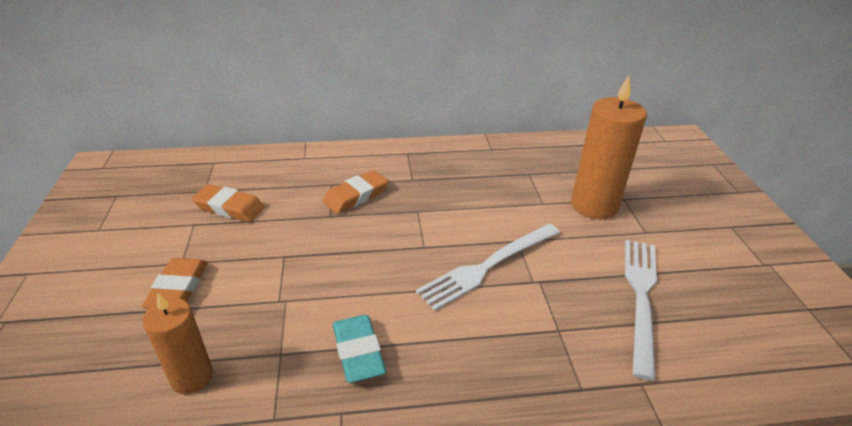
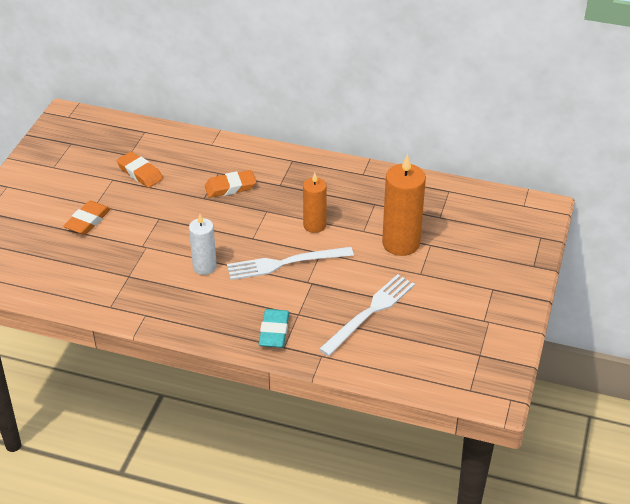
camera: 25 degrees right, 5 degrees up
orange candle [143,293,213,394] -> orange candle moved to [303,173,327,233]
turquoise eraser [333,315,386,383] -> turquoise eraser moved to [259,309,289,348]
none -> white candle [189,214,217,275]

